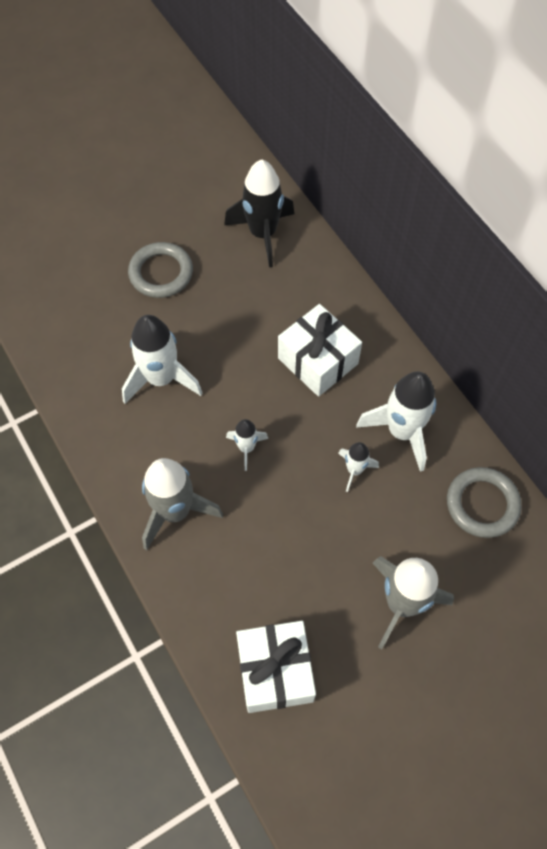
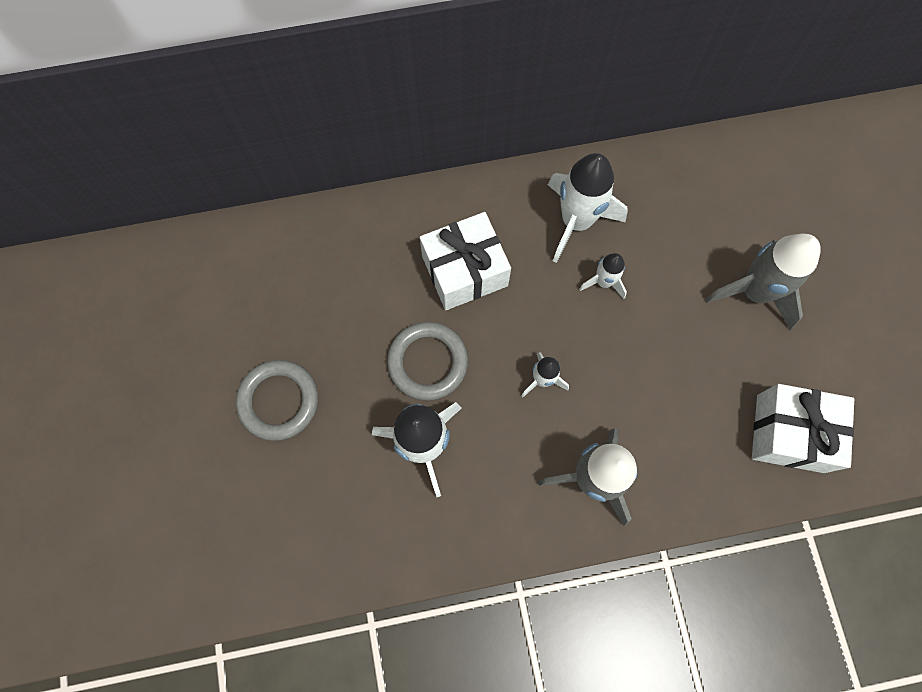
camera: 70 degrees left, 10 degrees up
black rocket [224,159,294,267] -> none
grey ring [447,467,522,538] -> grey ring moved to [387,322,468,400]

